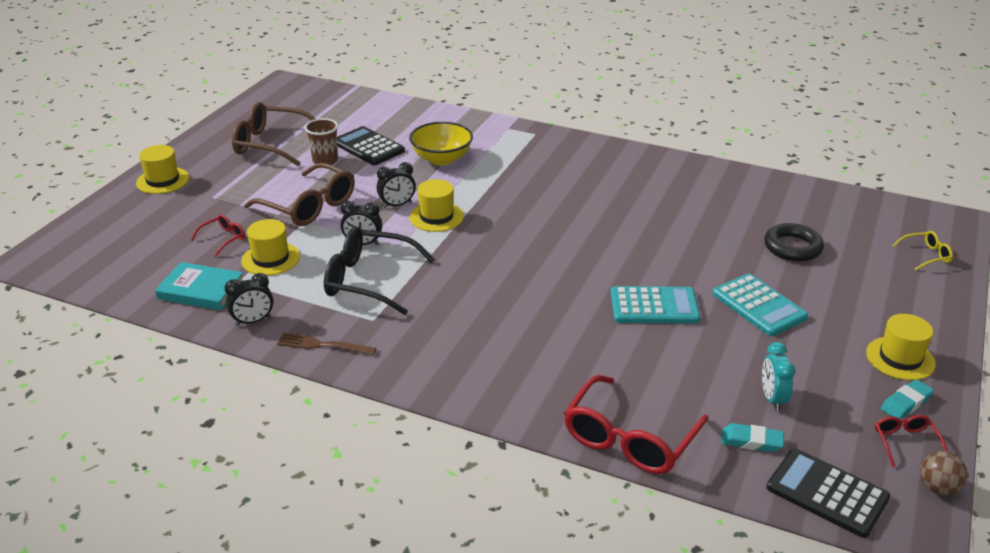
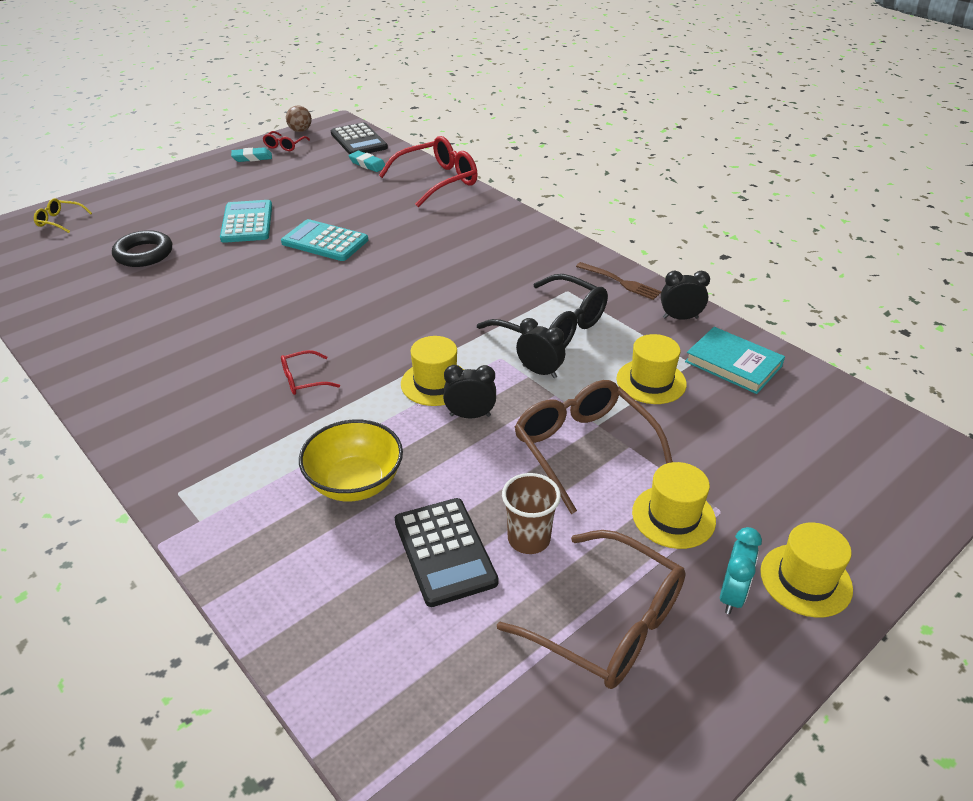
camera: 155 degrees left, 5 degrees up
red glasses [190,214,245,257] -> red glasses moved to [281,350,340,395]
turquoise clock [762,342,795,411] -> turquoise clock moved to [720,527,762,614]
yellow hat [866,314,936,380] -> yellow hat moved to [632,462,716,549]

